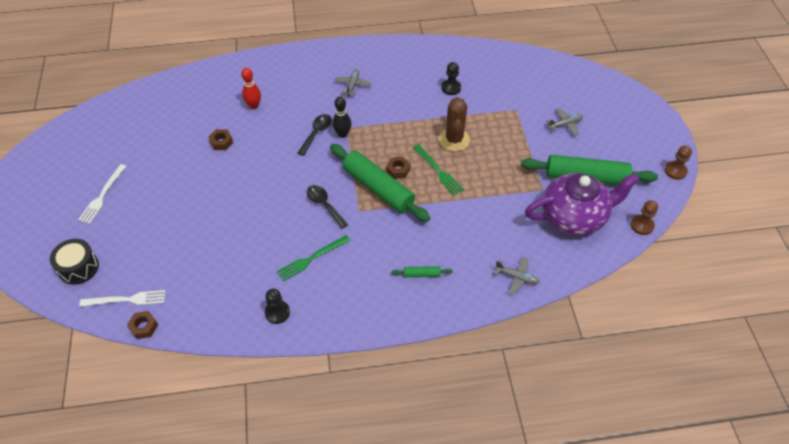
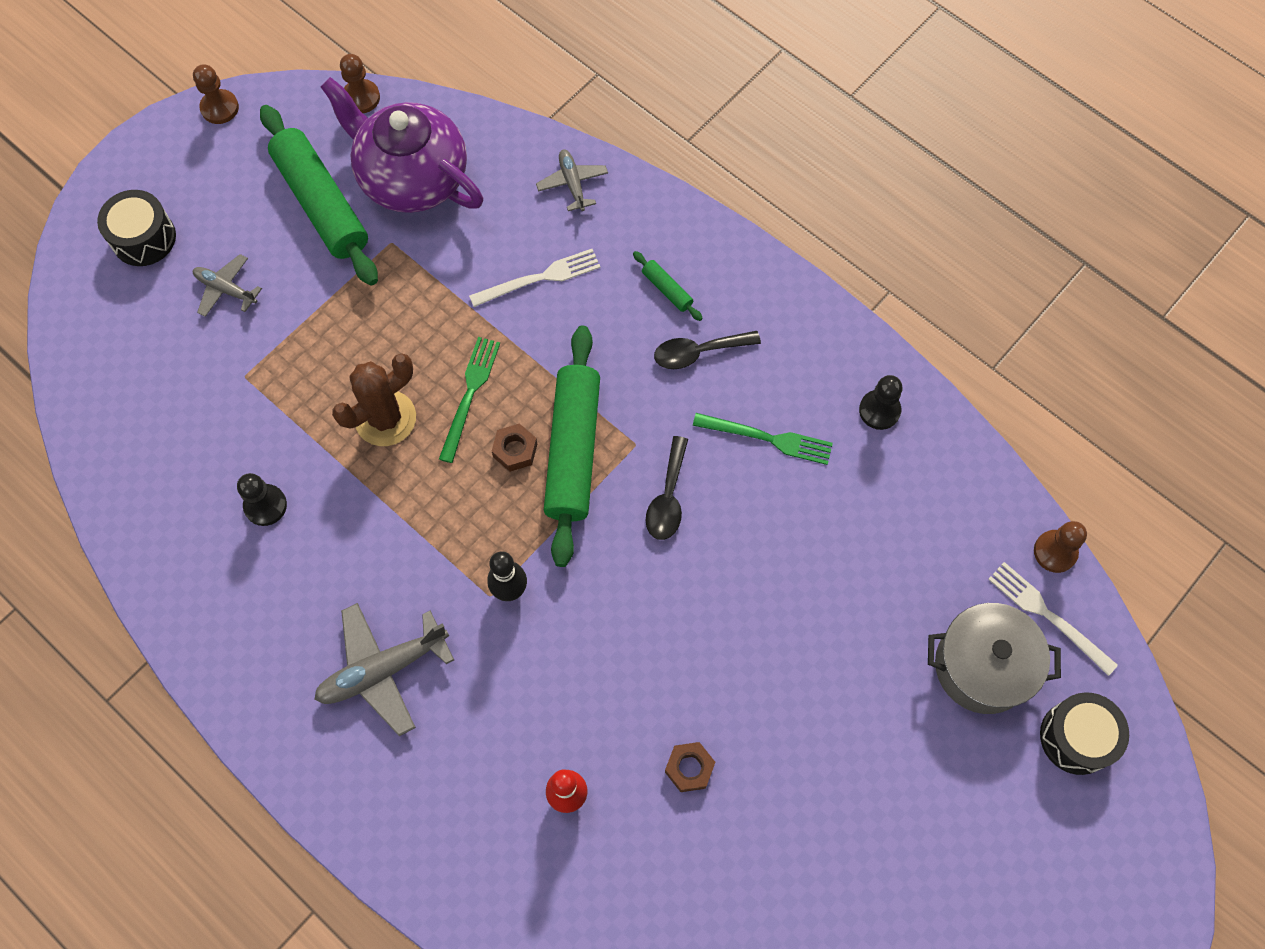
camera: 130 degrees left, 15 degrees up
white fork [78,164,127,224] -> white fork moved to [469,249,601,307]
brown nut [127,311,158,339] -> brown pawn [1034,521,1087,573]
black spoon [298,114,332,156] -> black spoon moved to [654,331,761,369]
grey plane [334,69,372,96] -> grey plane [314,603,454,736], size x1.70
none -> black drum [97,190,176,266]
none -> grey pot [928,603,1061,714]

